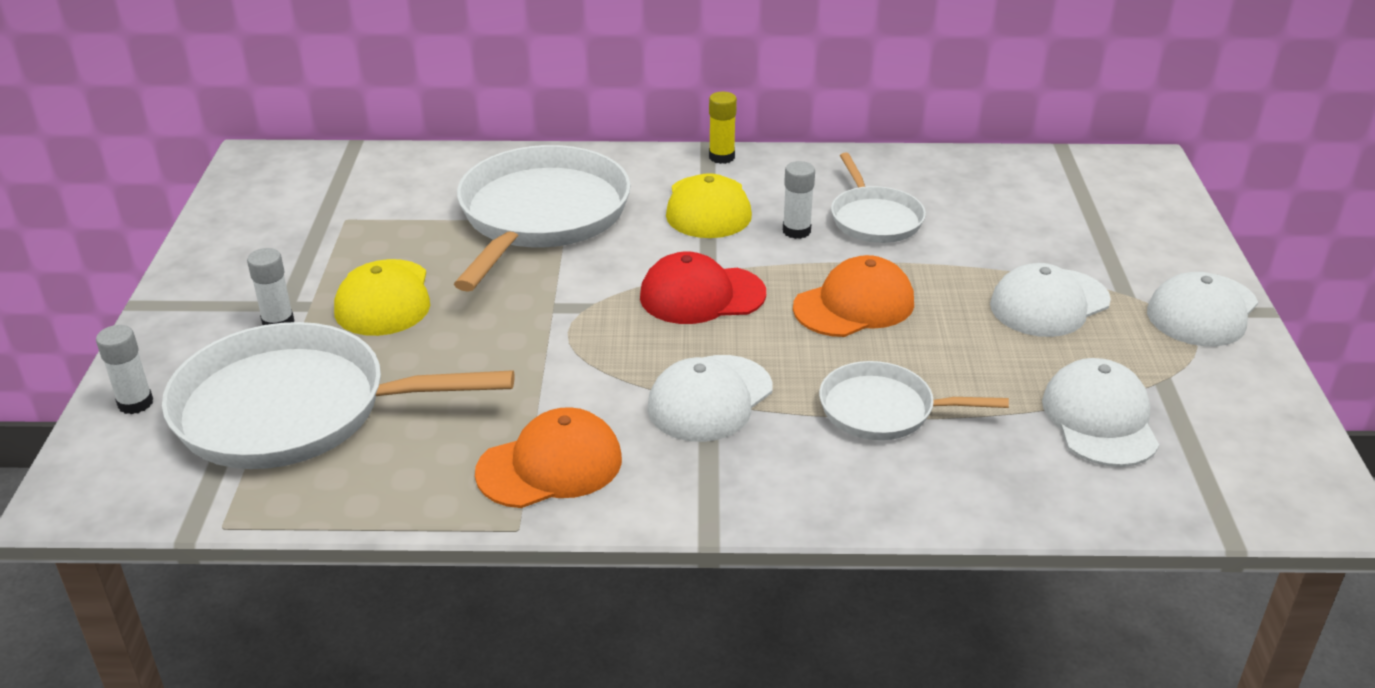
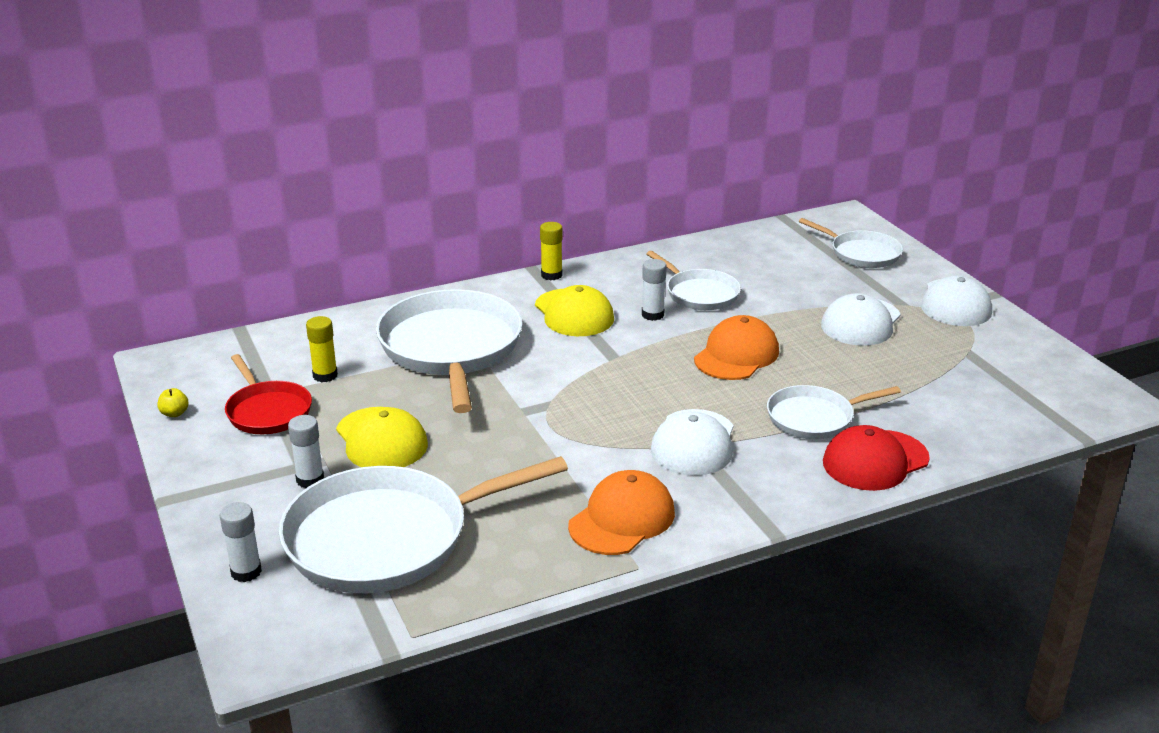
camera: 25 degrees left, 5 degrees down
red cap [640,251,766,324] -> red cap moved to [823,425,930,491]
white cap [1042,358,1159,467] -> none
none -> yellow apple [157,388,188,417]
none -> red pan [225,354,312,434]
none -> yellow glue stick [306,316,338,382]
none -> white pan [799,218,903,268]

